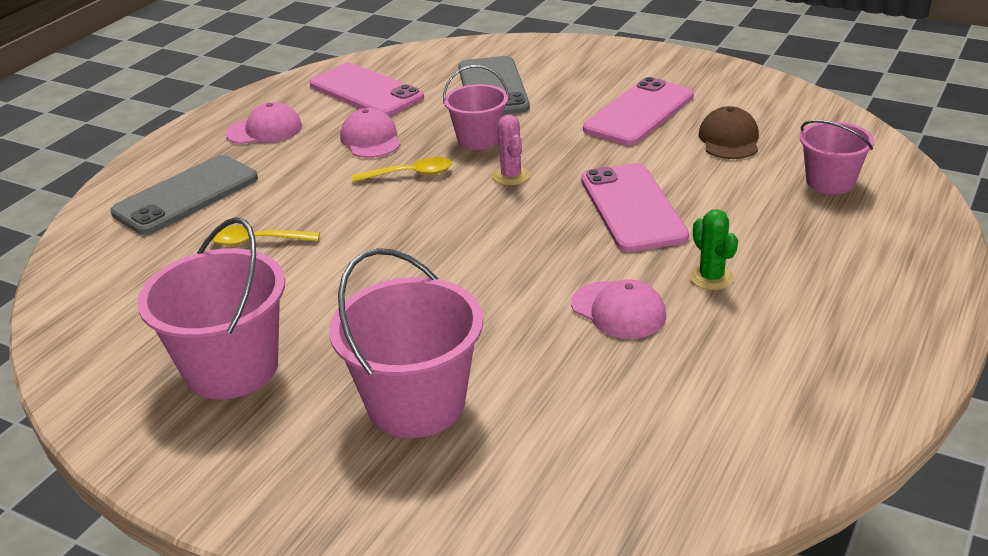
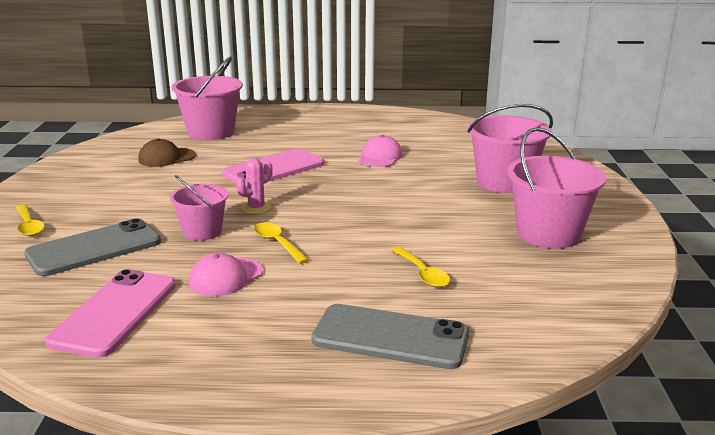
camera: 120 degrees left, 10 degrees down
pink cap [225,102,302,144] -> none
pink phone [583,77,694,145] -> none
green cactus [690,209,738,290] -> none
pink bucket [800,120,874,194] -> pink bucket [171,56,243,140], size x1.64
none -> yellow spoon [15,204,45,236]

